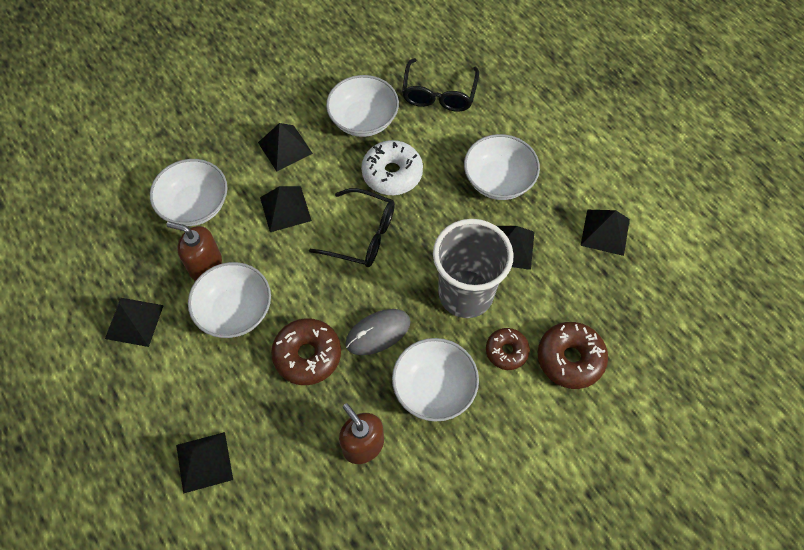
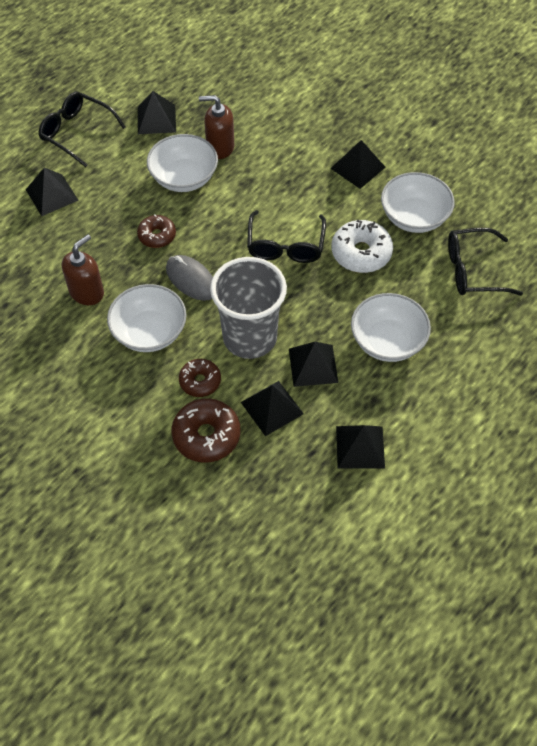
camera: 75 degrees right, 5 degrees down
white bowl [150,159,227,226] -> none
brown soap dispenser [166,222,222,281] -> brown soap dispenser turned 90 degrees counterclockwise [199,95,234,159]
black pyramid [260,186,312,232] -> black pyramid moved to [241,381,304,436]
brown donut [271,318,341,385] -> brown donut [137,215,176,248], size x0.64
none -> black glasses [38,91,126,167]

